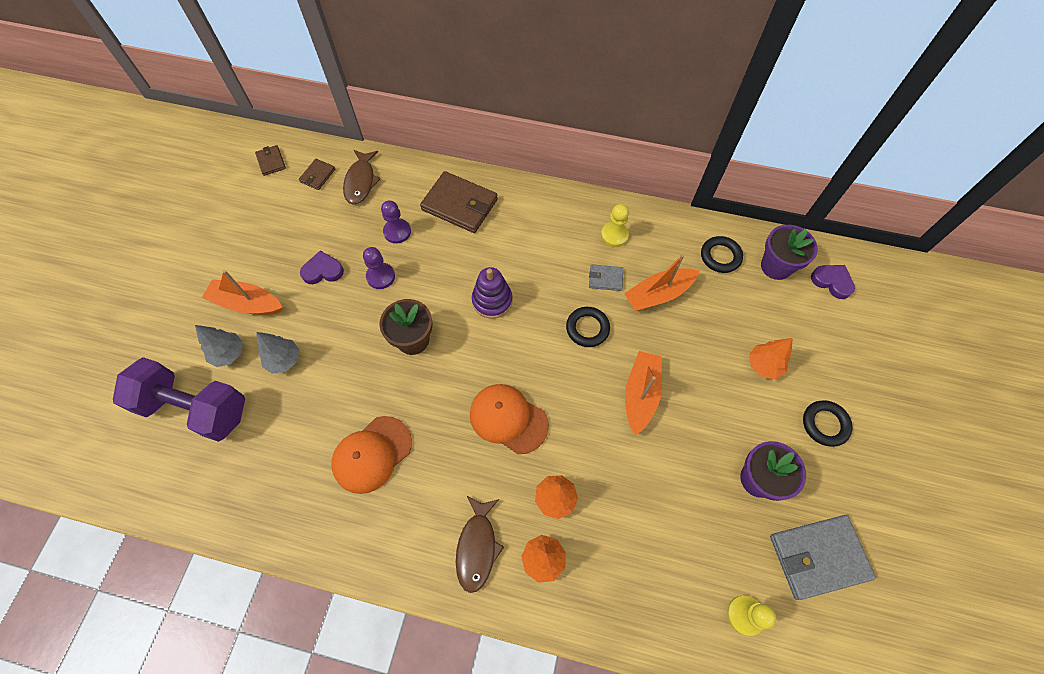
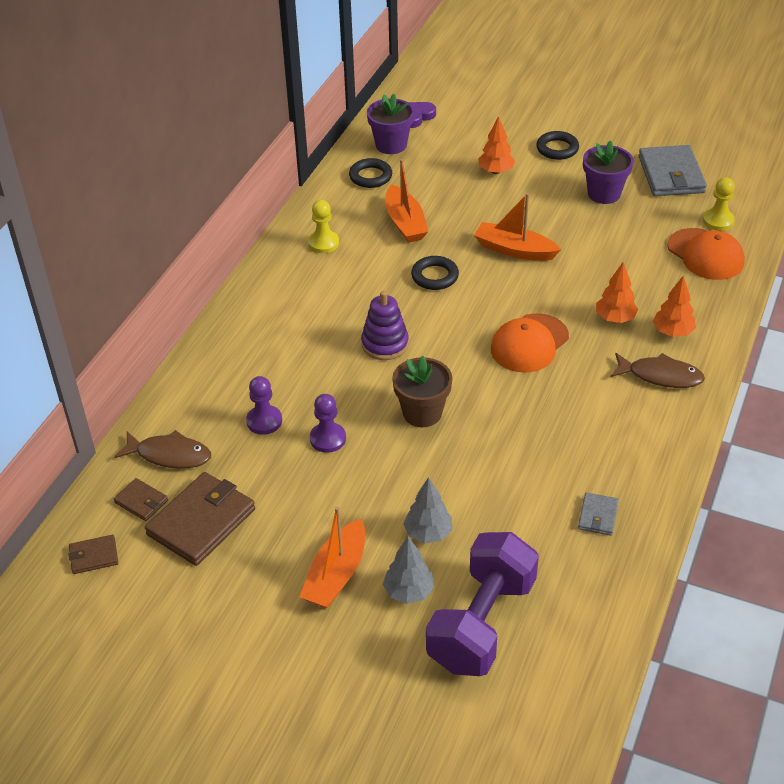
camera: 80 degrees left, 20 degrees down
purple heart [300,251,344,284] -> none
orange cap [331,416,412,494] -> orange cap moved to [667,228,745,280]
brown wallet [420,171,498,233] -> brown wallet moved to [145,472,255,566]
grey wallet [589,264,623,291] -> grey wallet moved to [578,492,619,536]

